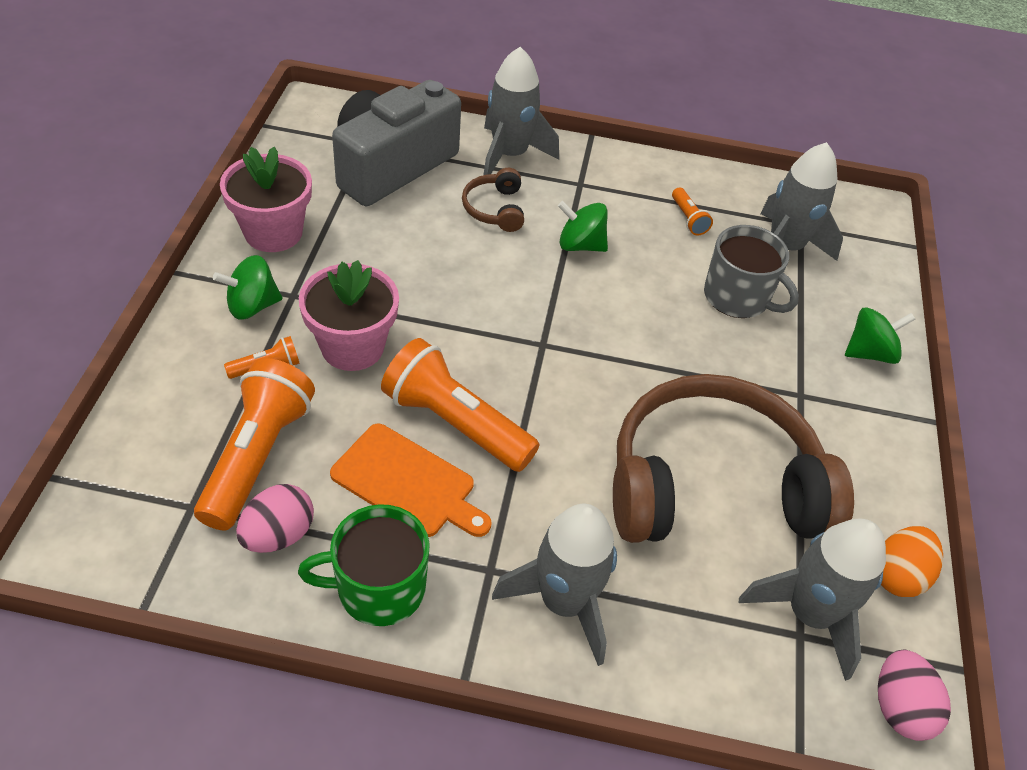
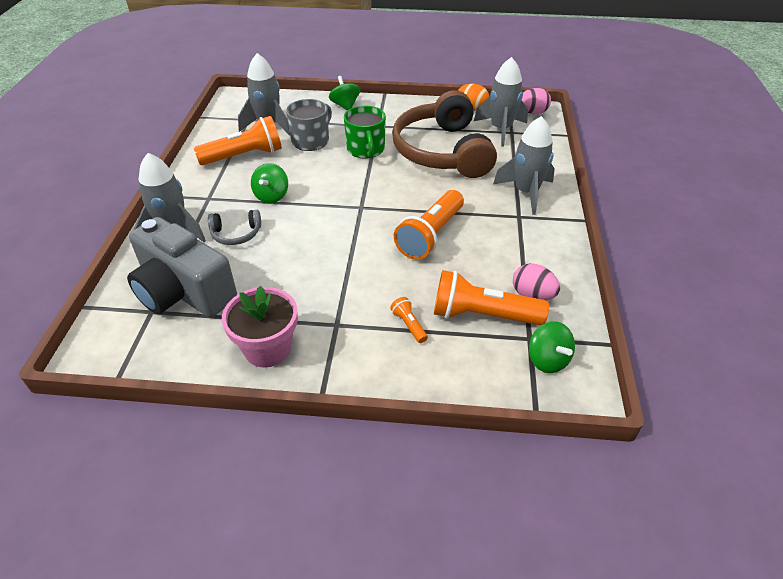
camera: 90 degrees left, 5 degrees down
green spinning top [213,255,282,320] -> green spinning top moved to [529,321,575,373]
green mug [298,504,430,626] -> green mug moved to [344,106,386,159]
pink flower pot [299,260,399,371] -> none
orange cutting board [330,424,491,537] -> none
brown headphones [462,168,524,232] -> grey headphones [208,210,261,245]
orange flashlight [672,187,713,235] -> orange flashlight [194,116,282,165], size x2.22

